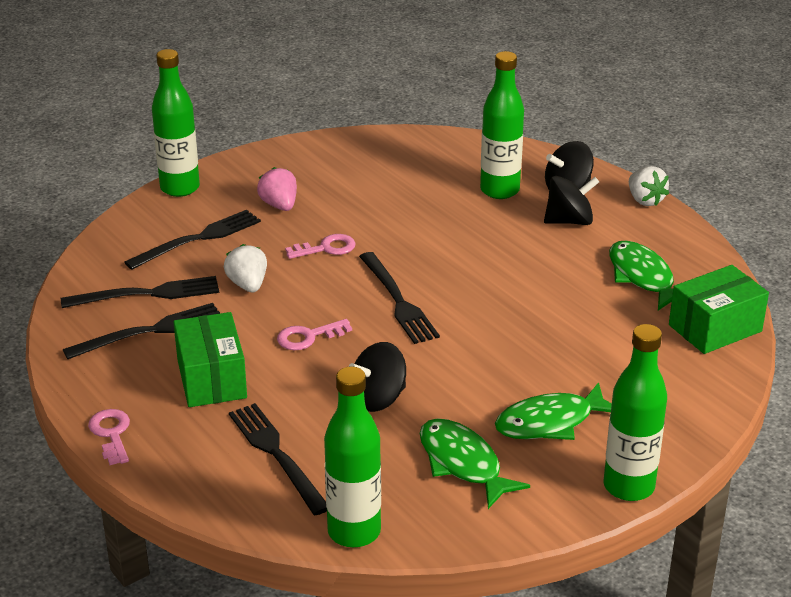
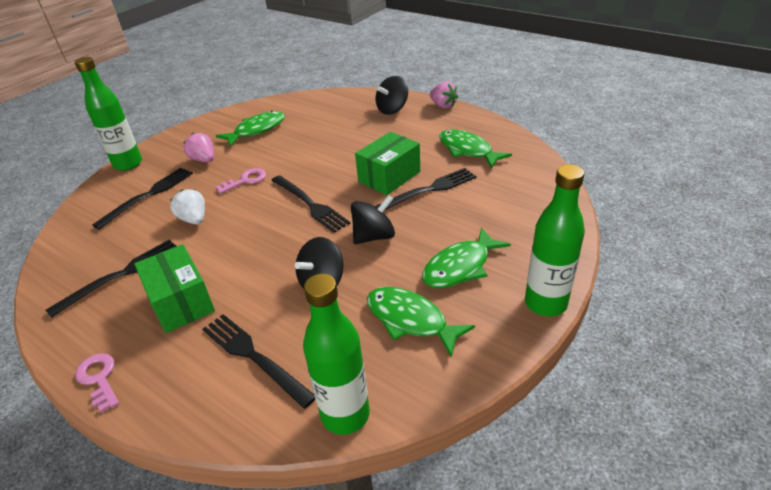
camera: 15 degrees left, 5 degrees up
black fork [61,276,219,308] -> black fork moved to [375,168,477,211]
pink key [277,319,352,350] -> none
green bottle [480,51,524,199] -> none
black spinning top [544,176,599,225] -> black spinning top moved to [351,195,395,244]
white strawberry [629,166,669,206] -> pink strawberry [430,81,458,109]
green box [669,265,769,354] -> green box moved to [355,132,420,195]
none -> green fish [216,111,285,147]

